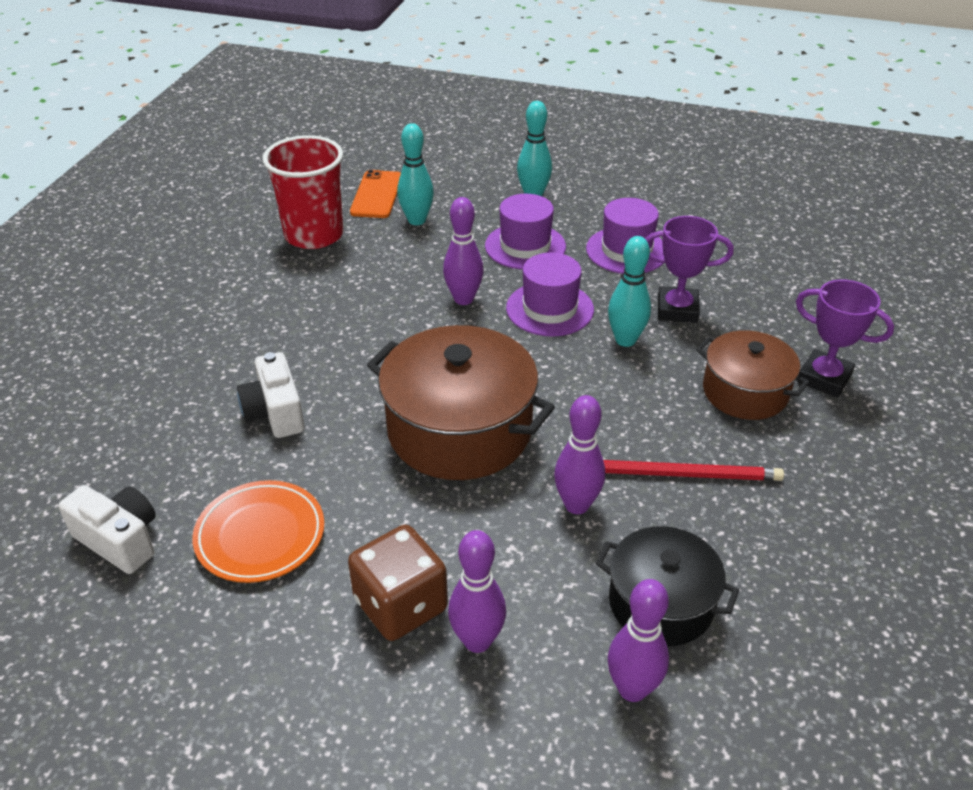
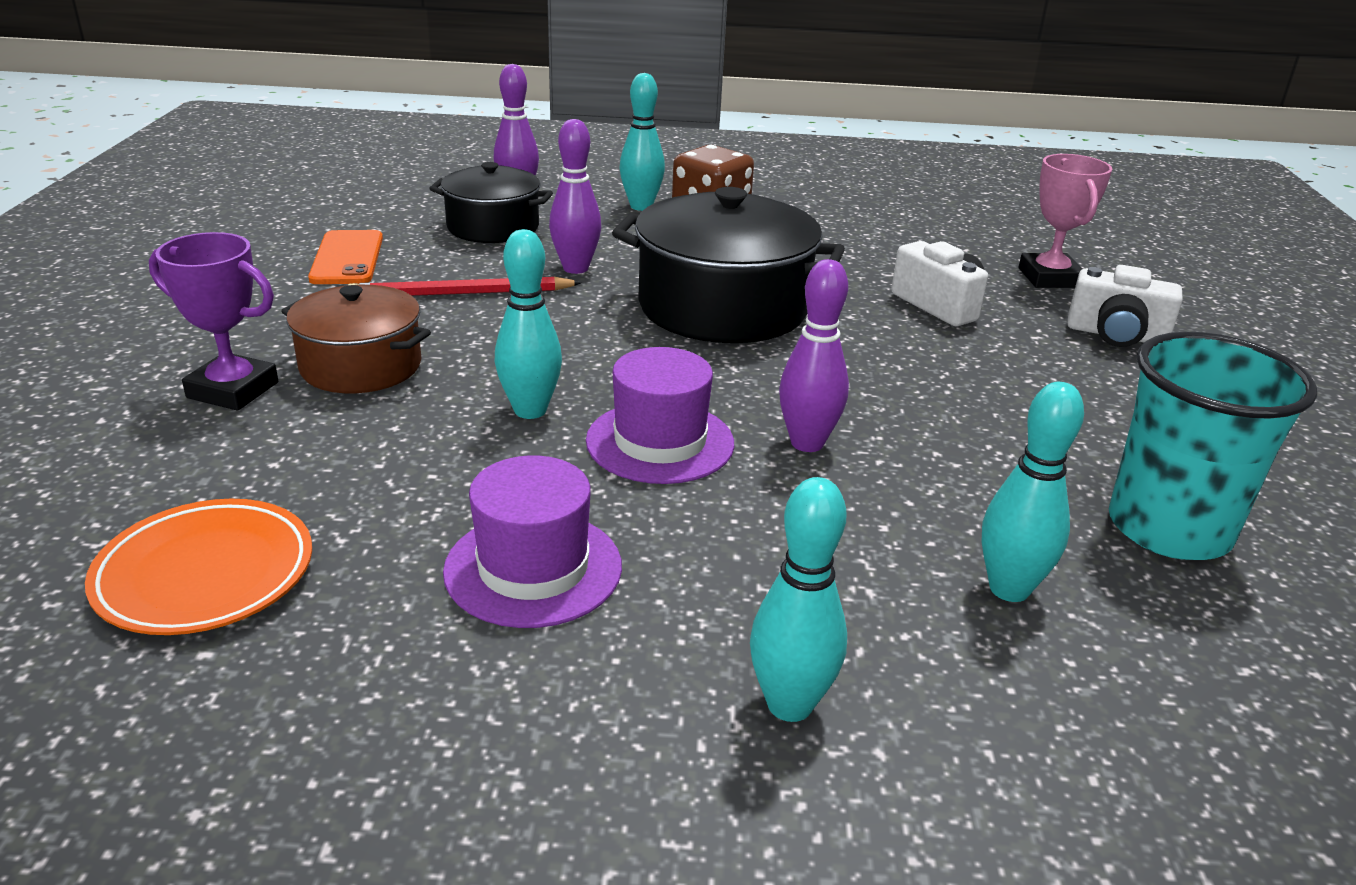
camera: 165 degrees right, 10 degrees down
white camera [58,485,156,574] -> white camera moved to [1067,265,1183,347]
orange plate [192,480,324,583] -> orange plate moved to [85,499,312,635]
red cup [263,135,343,249] -> turquoise cup [1109,332,1317,560]
orange phone [350,170,401,218] -> orange phone moved to [308,230,383,284]
brown pot [367,325,555,480] -> black pot [612,187,845,343]
purple bowling pin [448,530,506,653] -> turquoise bowling pin [619,73,665,211]
purple hat [485,194,566,270] -> none
purple trophy [645,216,734,323] -> none
none -> pink trophy [1018,154,1112,288]

